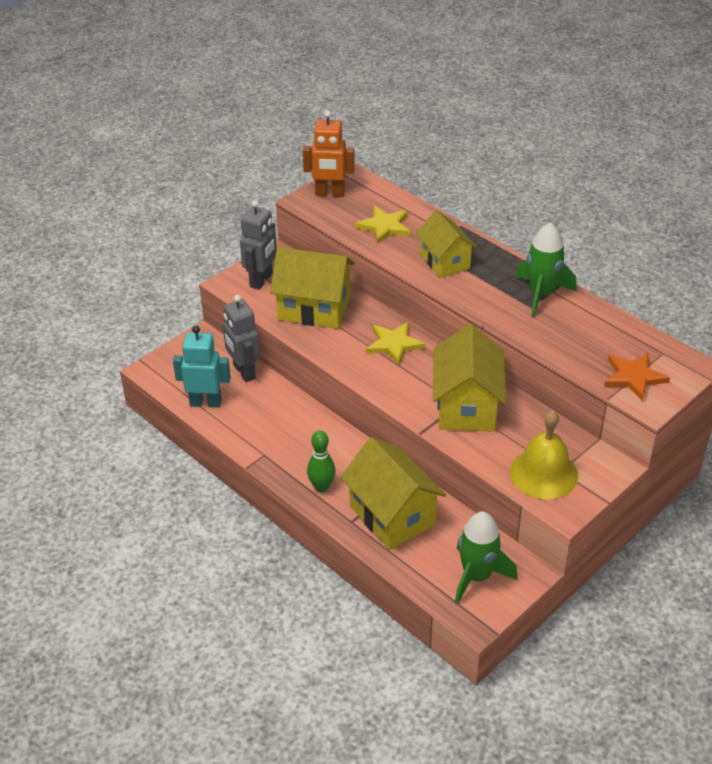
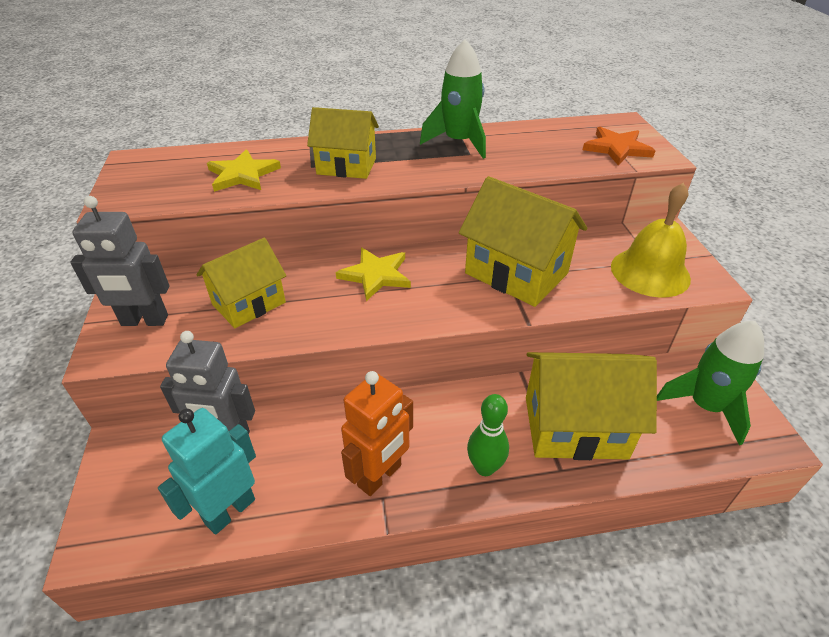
camera: 55 degrees left, 0 degrees up
grey robot [240,200,277,290] -> grey robot turned 120 degrees clockwise [70,196,169,326]
yellow house [270,247,355,329] -> yellow house [196,238,286,328], size x0.67
orange robot [303,110,355,197] -> orange robot moved to [341,371,413,496]

